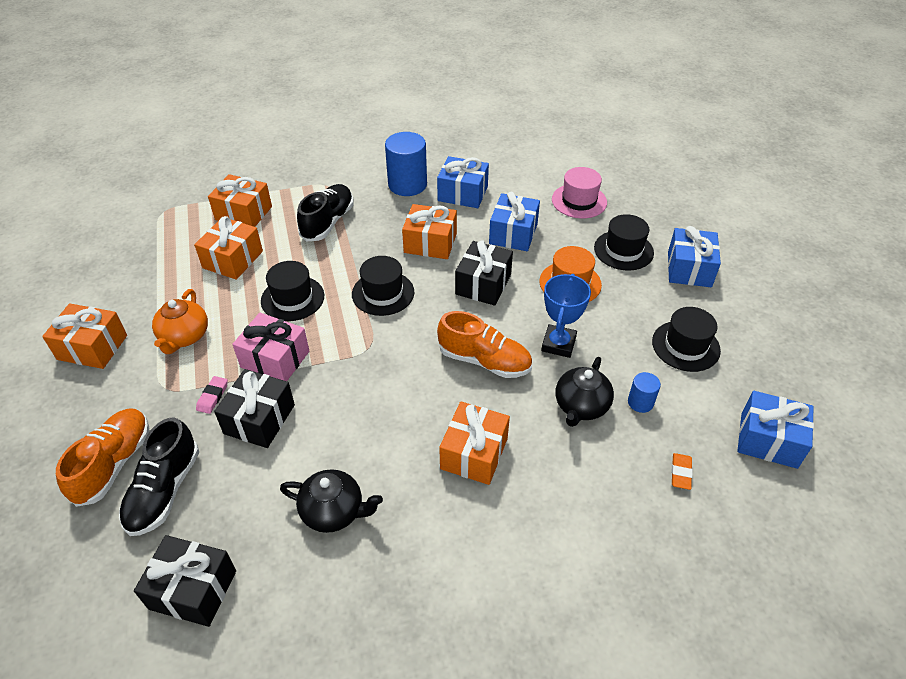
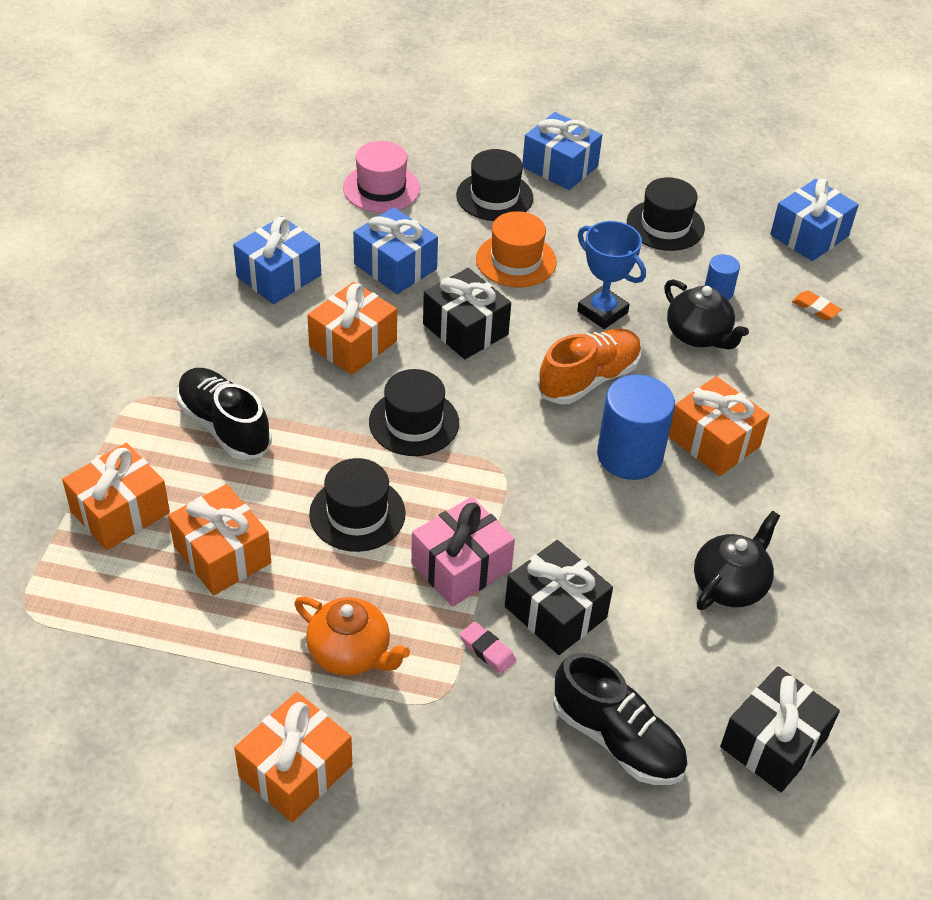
camera: 65 degrees left, 0 degrees up
orange shoe [56,409,149,507] -> none
blue cylinder [385,132,427,196] -> blue cylinder moved to [597,375,675,480]

